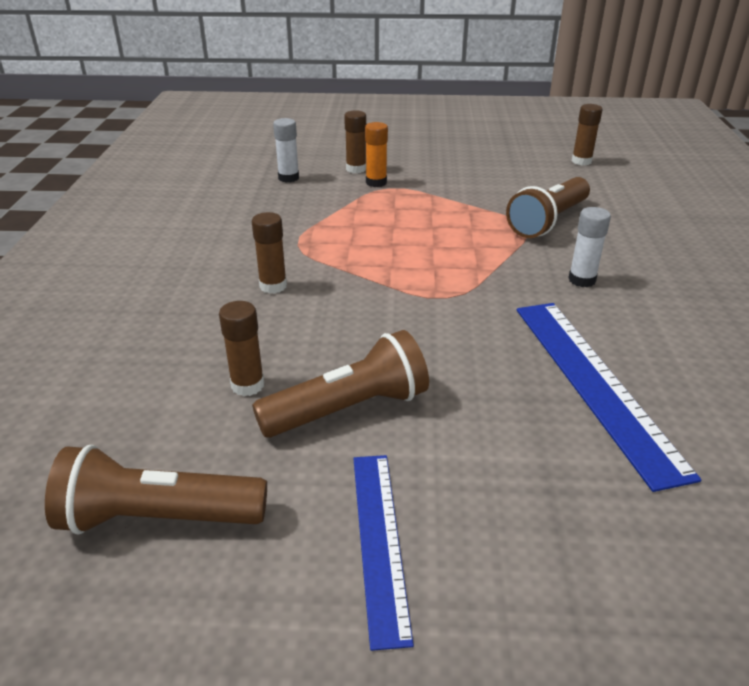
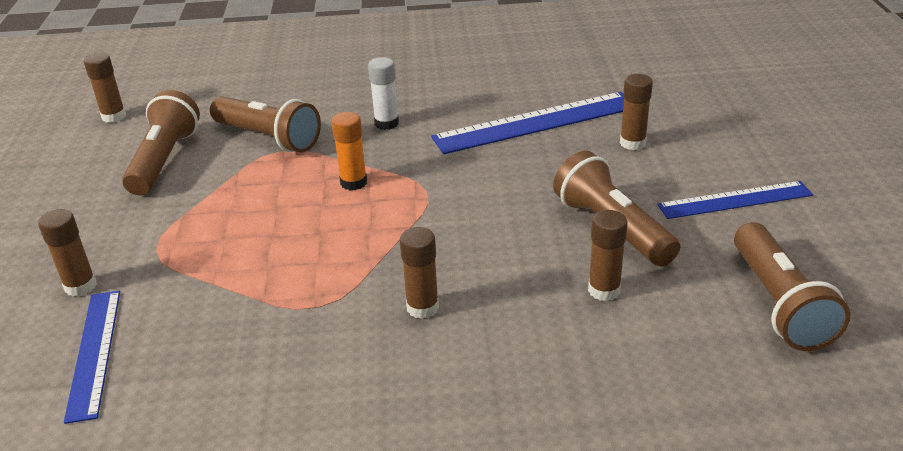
camera: 95 degrees left, 0 degrees up
white glue stick [273,118,299,183] -> blue ruler [64,291,120,424]
orange glue stick [365,122,388,187] -> orange glue stick moved to [331,112,367,191]
none -> brown flashlight [122,90,200,195]
none -> brown glue stick [620,74,653,150]

